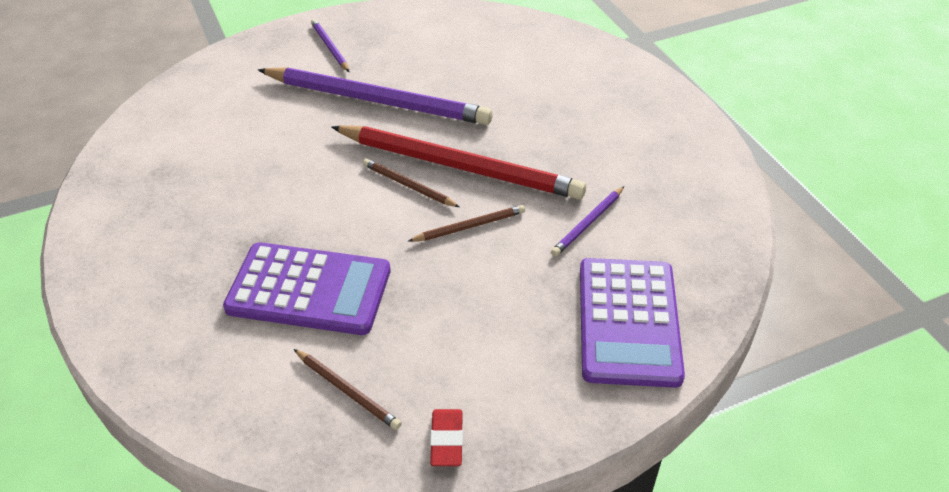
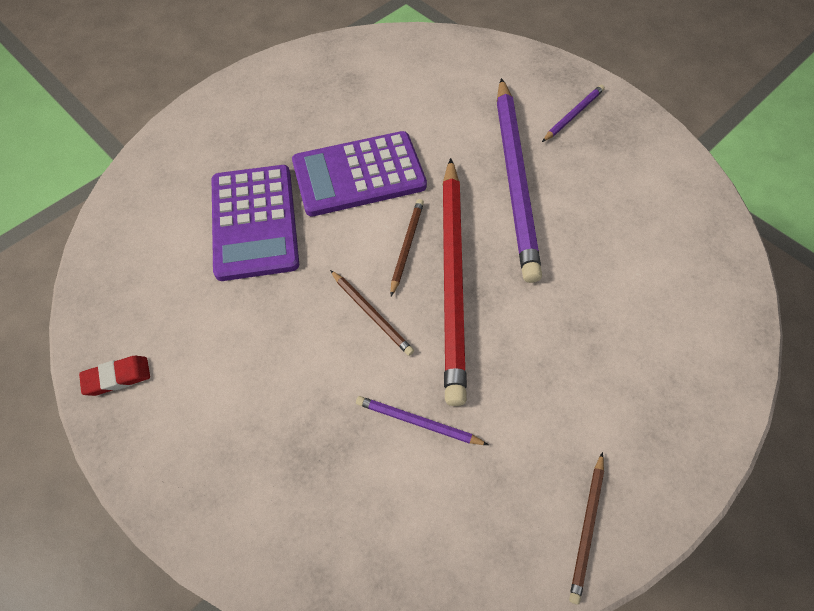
camera: 70 degrees right, 15 degrees up
brown pencil [294,349,402,430] -> brown pencil moved to [569,452,604,605]
purple calculator [580,258,685,388] -> purple calculator moved to [292,131,427,217]

